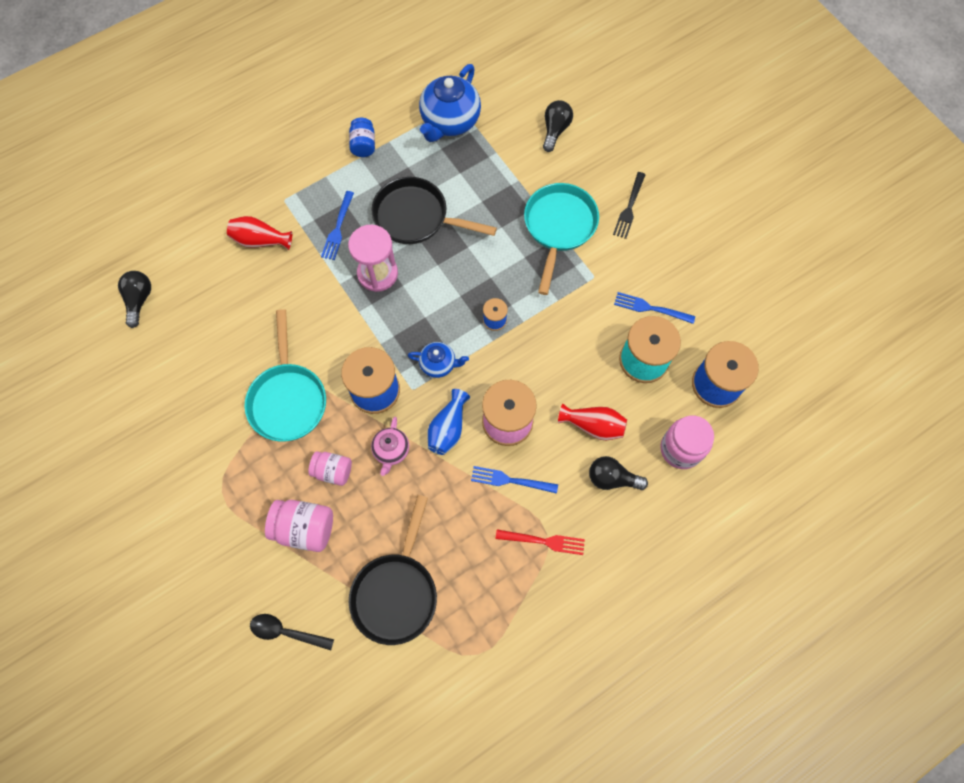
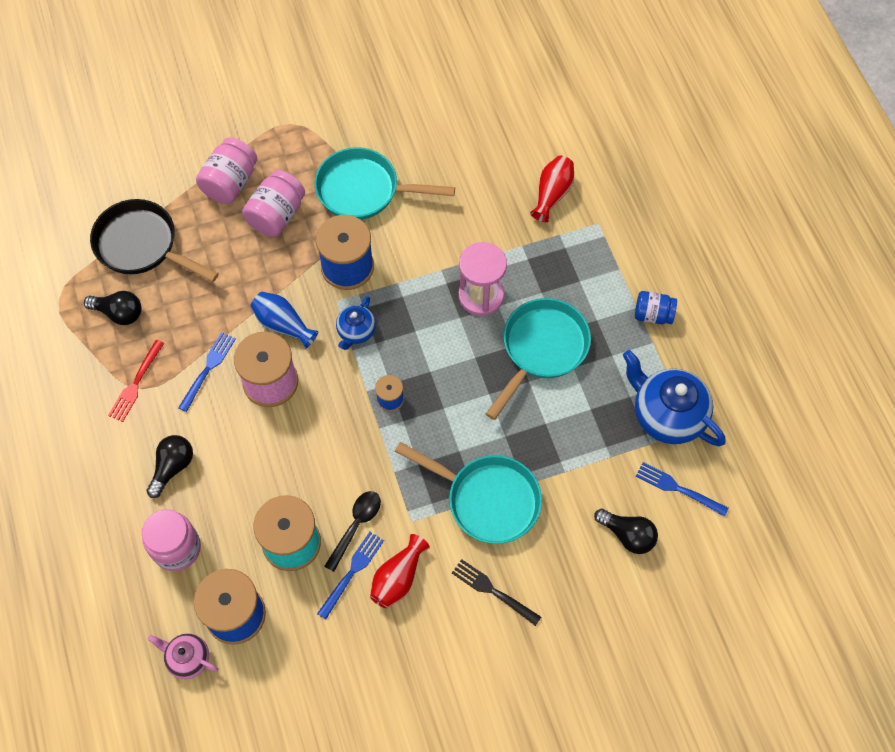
camera: 105 degrees right, 5 degrees down
black light bulb [118,271,151,328] -> black light bulb moved to [84,291,142,325]
black spoon [250,614,334,650] -> black spoon moved to [324,491,381,572]
pink jar [308,451,352,486] -> pink jar [242,170,305,237], size x1.53
blue fork [321,191,354,260] -> blue fork moved to [636,462,729,517]
pink teapot [371,417,409,476] -> pink teapot moved to [148,633,218,679]
black pan [372,177,497,244] -> turquoise pan [486,298,591,420]
red vase [558,404,627,440] -> red vase moved to [370,534,430,608]

